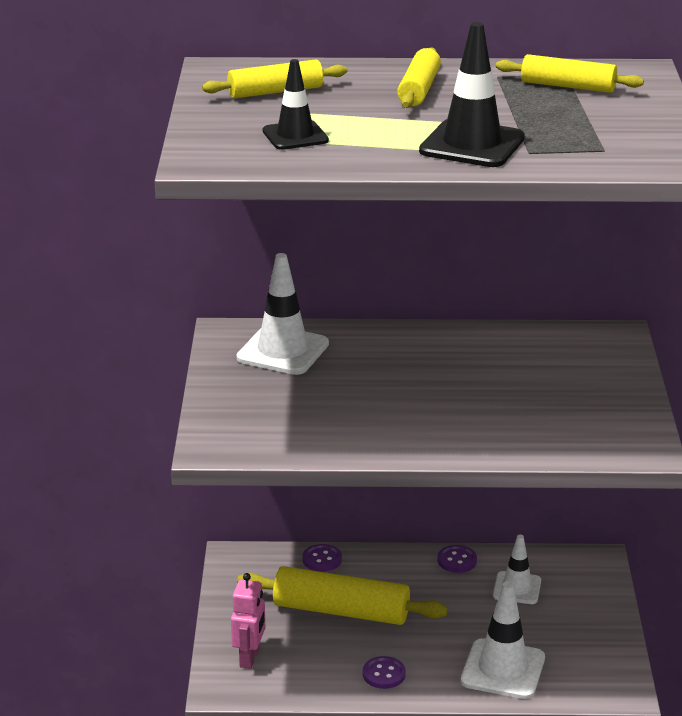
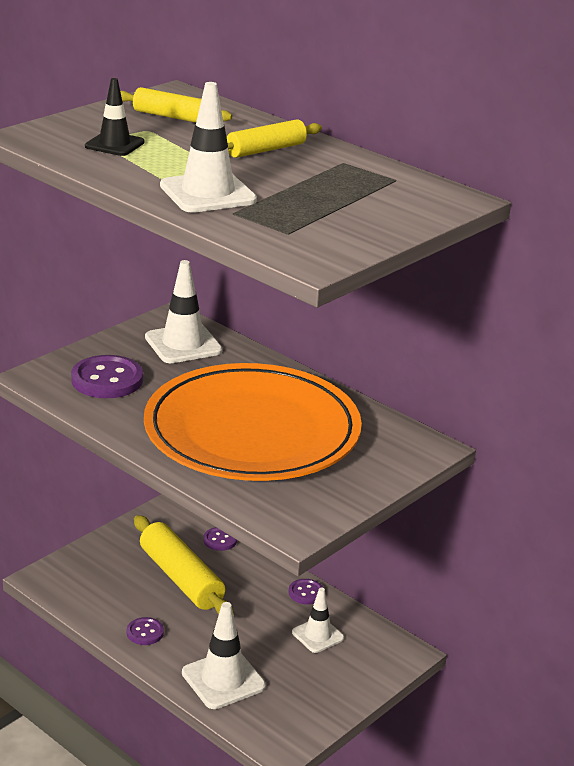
camera: 40 degrees right, 0 degrees up
pink robot [231,573,265,669] -> none
black traffic cone [419,22,525,167] -> white traffic cone [160,82,257,213]
yellow rolling pin [496,54,644,93] -> none
none -> purple button [71,355,143,398]
none -> orange plate [144,363,362,481]

